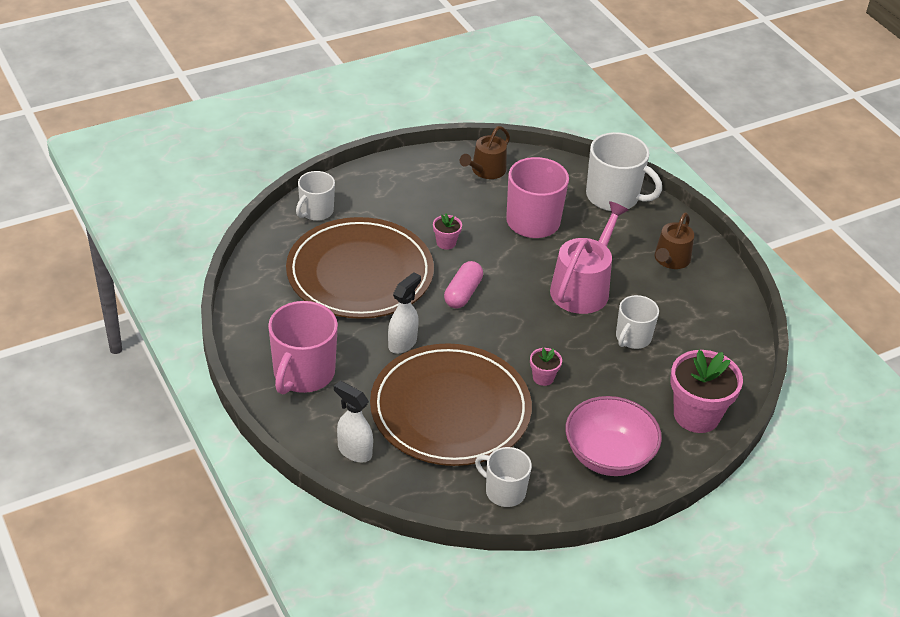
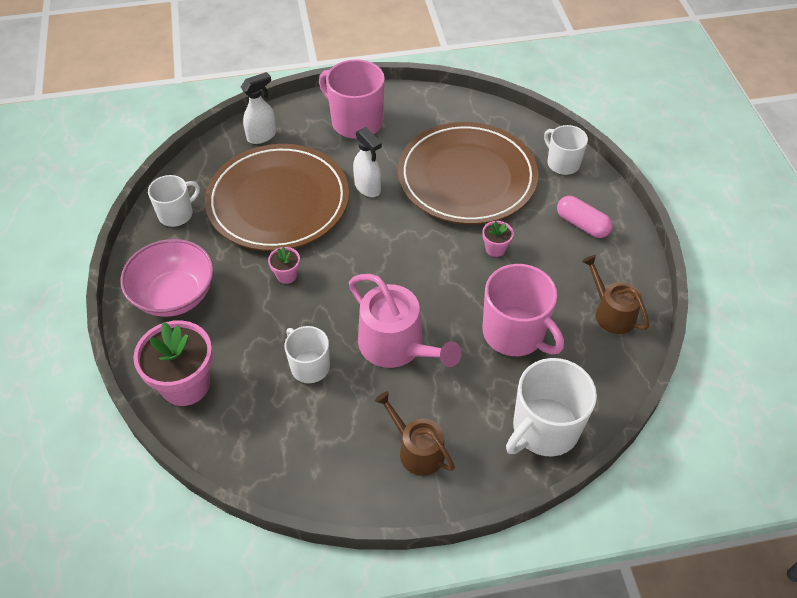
camera: 110 degrees right, 10 degrees up
pink capsule [444,261,483,308] -> pink capsule moved to [557,196,613,238]

